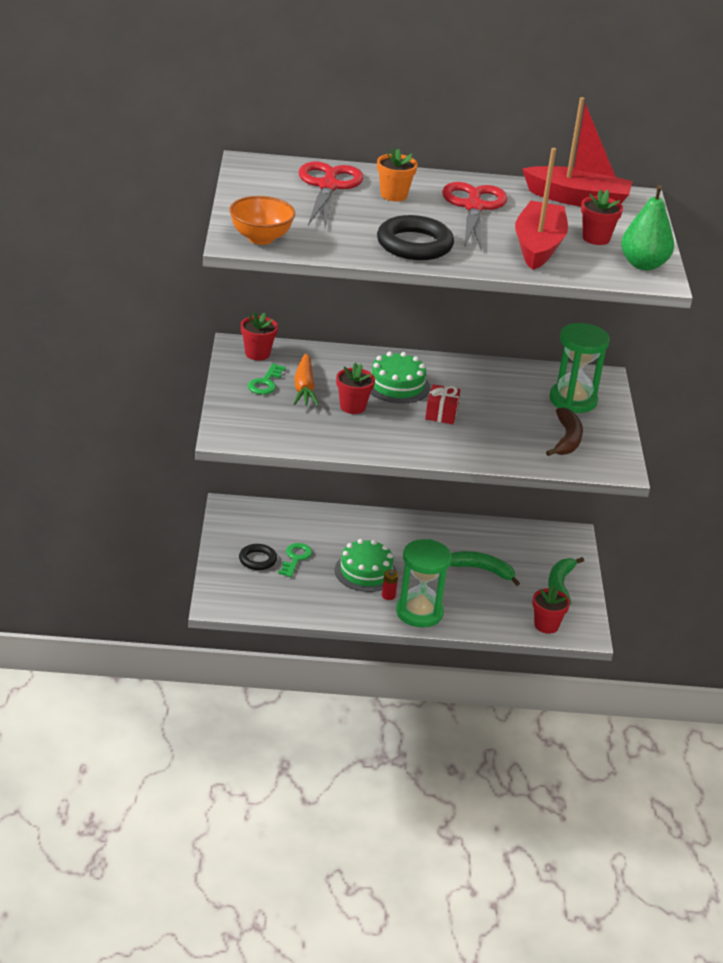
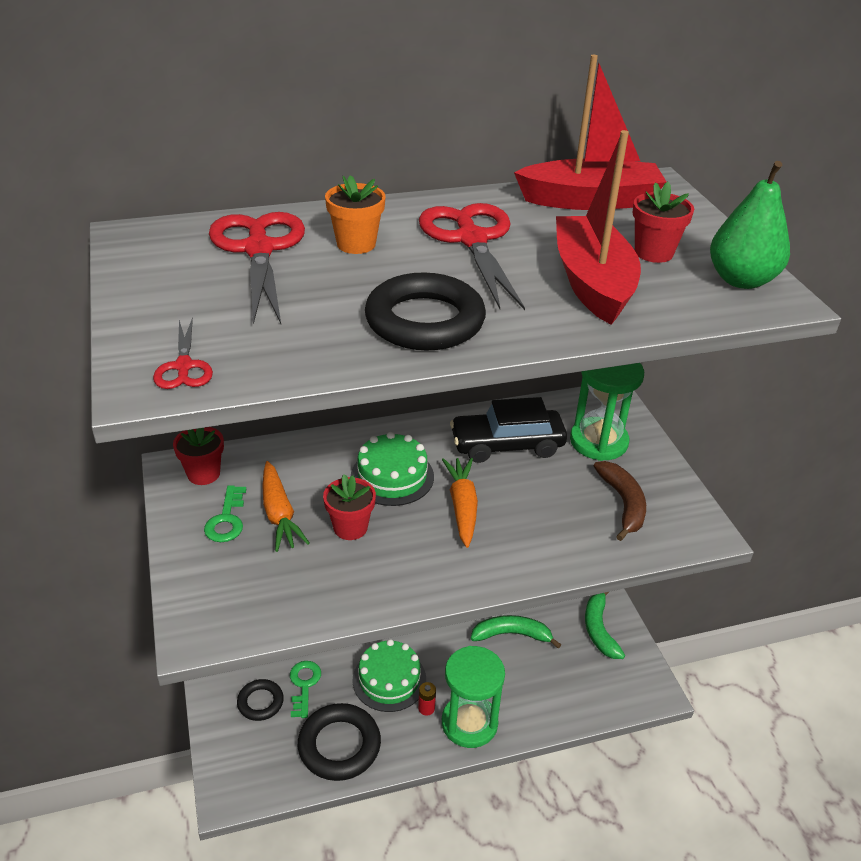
camera: 15 degrees left, 5 degrees up
orange bowl [229,196,295,245] -> red scissors [153,317,213,389]
red gift [425,384,460,424] -> orange carrot [442,458,478,548]
red flower pot [532,585,570,634] -> none
none -> black ring [298,703,381,781]
none -> black car [450,397,567,463]

